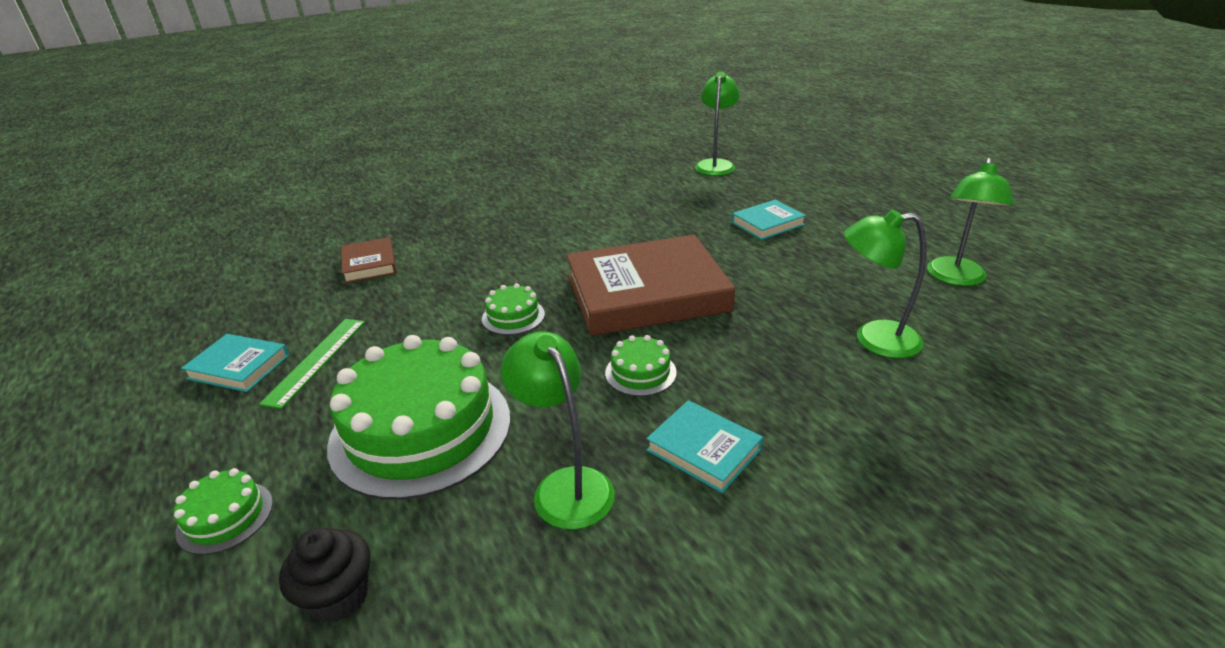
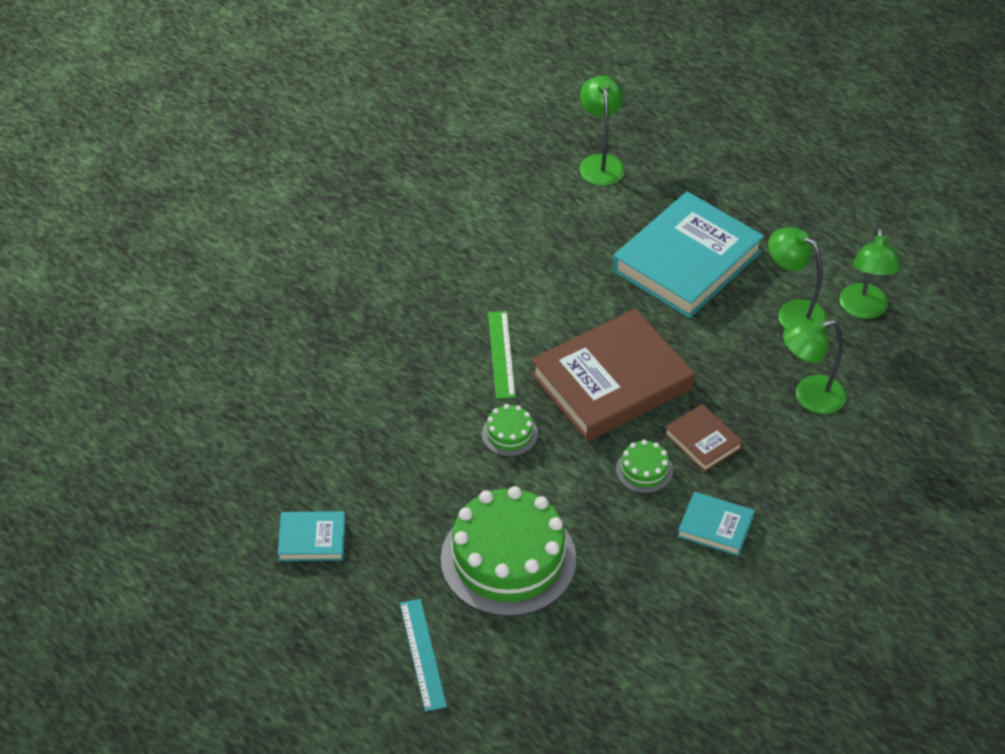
camera: 20 degrees left, 15 degrees up
green cake [174,468,273,555] -> turquoise ruler [400,599,447,712]
green ruler [259,319,365,409] -> green ruler moved to [488,311,516,399]
black cupcake [279,527,371,623] -> none
brown book [341,237,396,283] -> brown book moved to [665,404,743,472]
green lamp [501,331,615,530] -> green lamp moved to [768,227,827,329]
turquoise book [732,200,806,240] -> turquoise book [612,191,764,318], size x2.12

